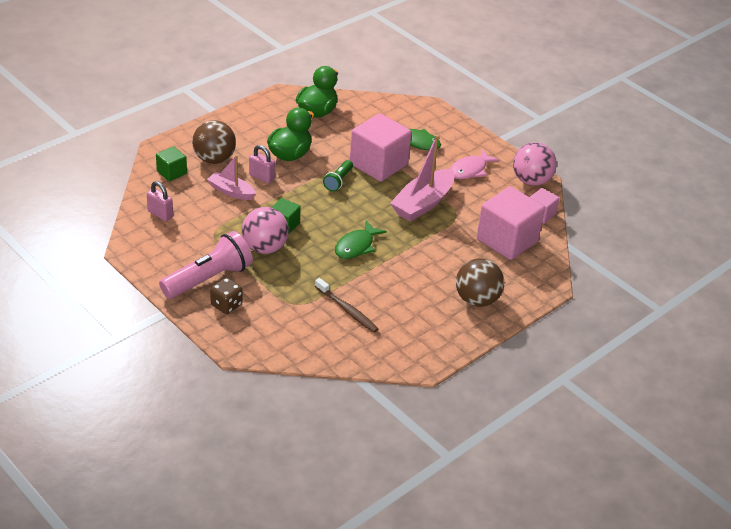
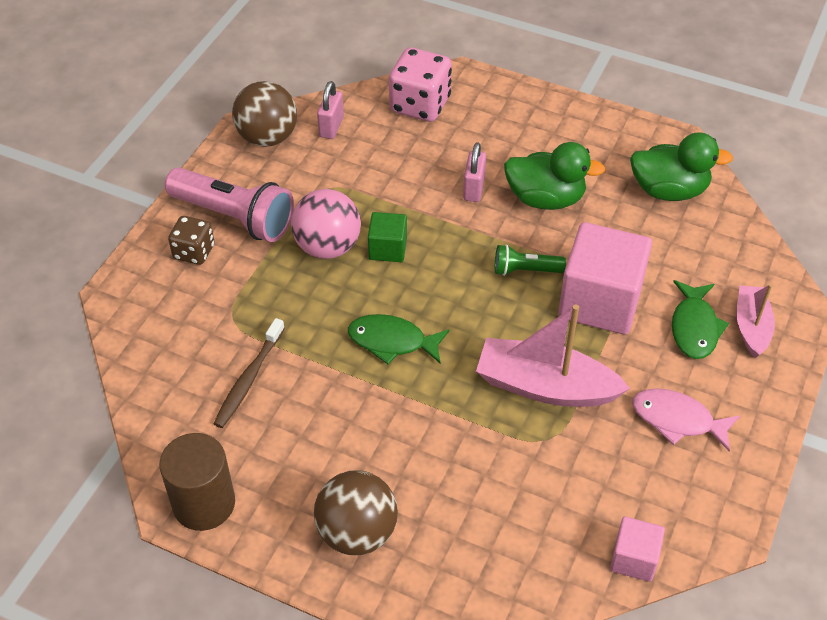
camera: 70 degrees right, 10 degrees up
green cube [156,146,187,181] -> pink dice [389,47,452,122]
brown ball [192,120,236,164] -> brown ball moved to [232,81,297,147]
pink boat [207,155,256,200] -> pink boat moved to [736,284,775,358]
pink cube [477,186,545,260] -> none
pink ball [513,142,557,186] -> none
none -> brown cylinder [159,433,235,531]

